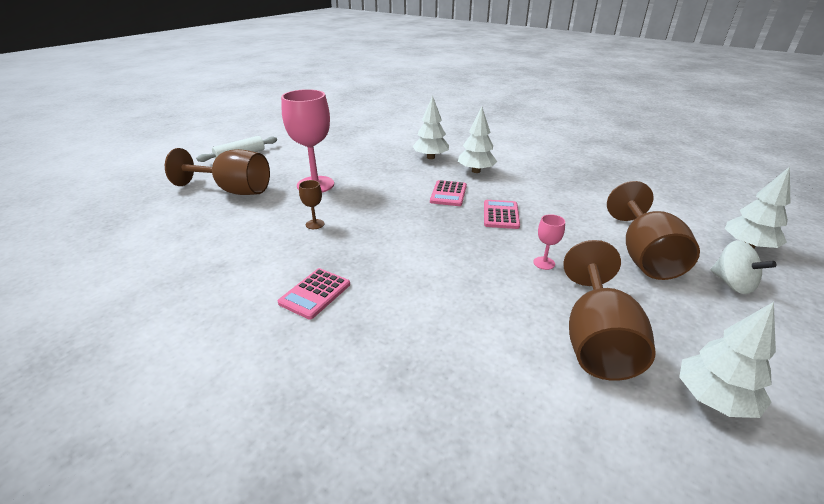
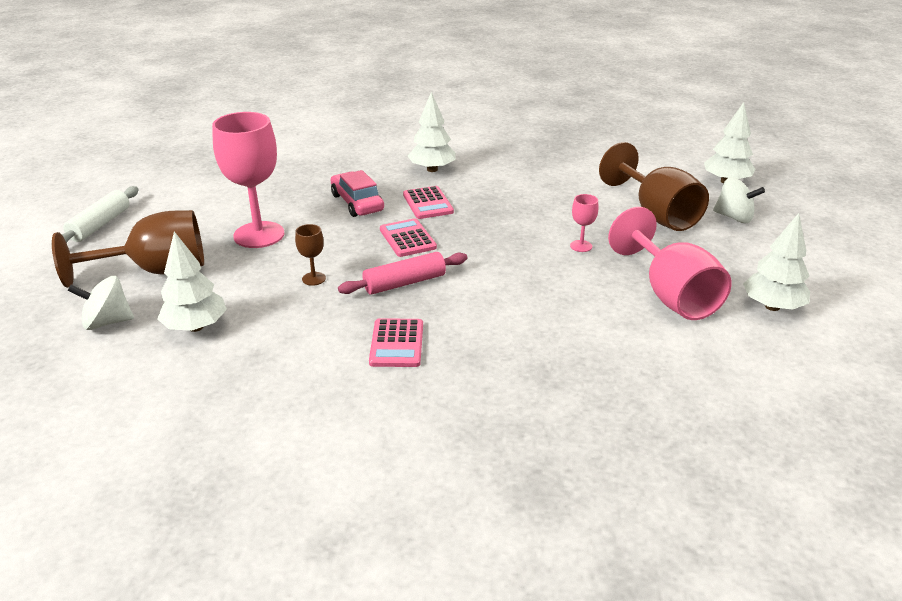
camera: 30 degrees left, 0 degrees up
white tree [413,95,449,159] -> white tree moved to [157,232,227,332]
pink calculator [484,200,520,229] -> pink calculator moved to [380,218,437,257]
brown goblet [563,240,656,381] -> pink goblet [608,207,732,320]
none -> white spinning top [67,276,134,330]
none -> pink car [331,170,384,217]
none -> pink rolling pin [338,252,467,295]

